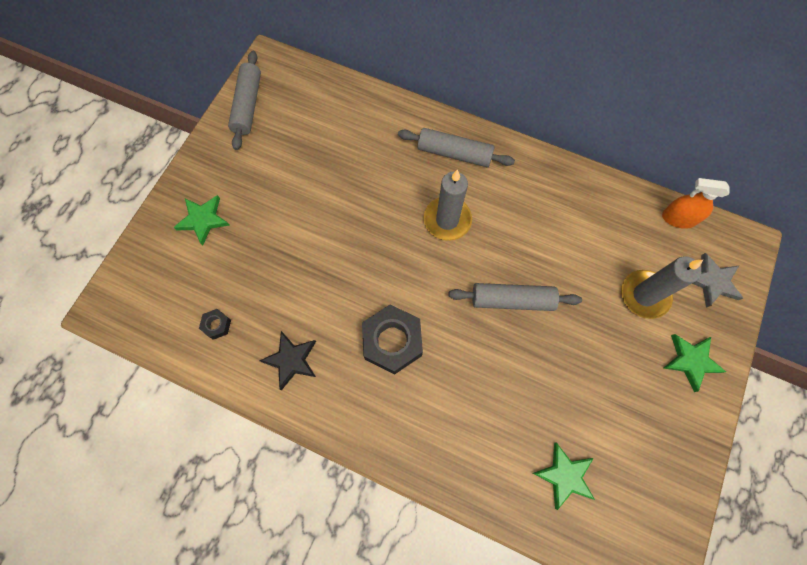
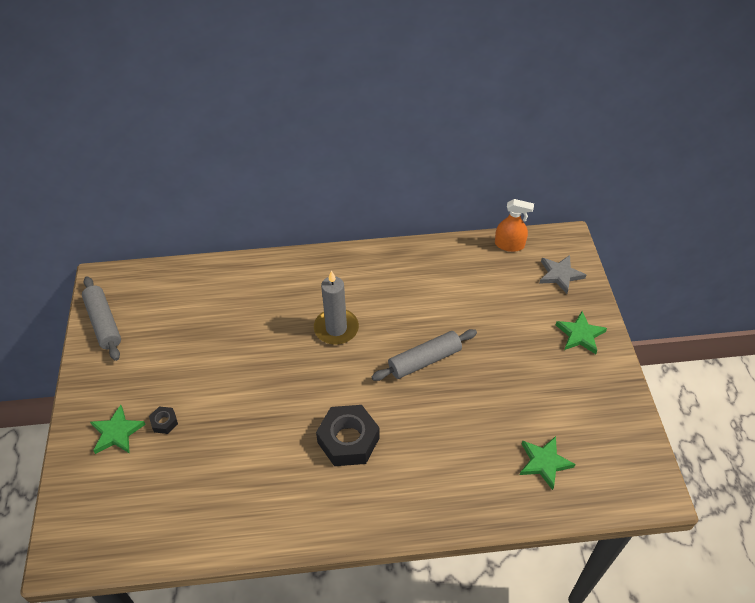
camera: 30 degrees left, 20 degrees down
black nut [199,309,231,340] -> black nut moved to [149,406,178,434]
black star [259,331,316,390] -> none
grey rolling pin [398,128,515,167] -> none
grey candle [621,256,703,319] -> none
orange spray bottle [662,178,730,229] -> orange spray bottle turned 150 degrees counterclockwise [495,199,534,252]

